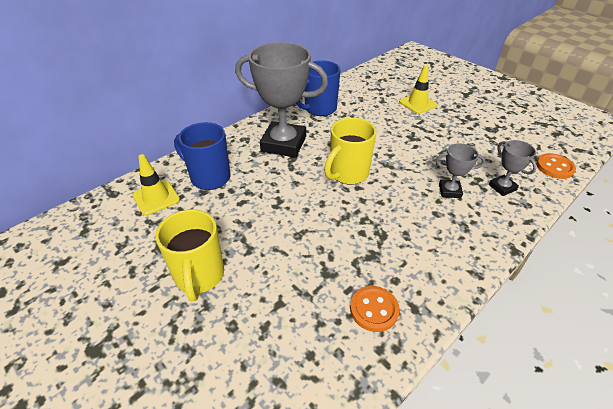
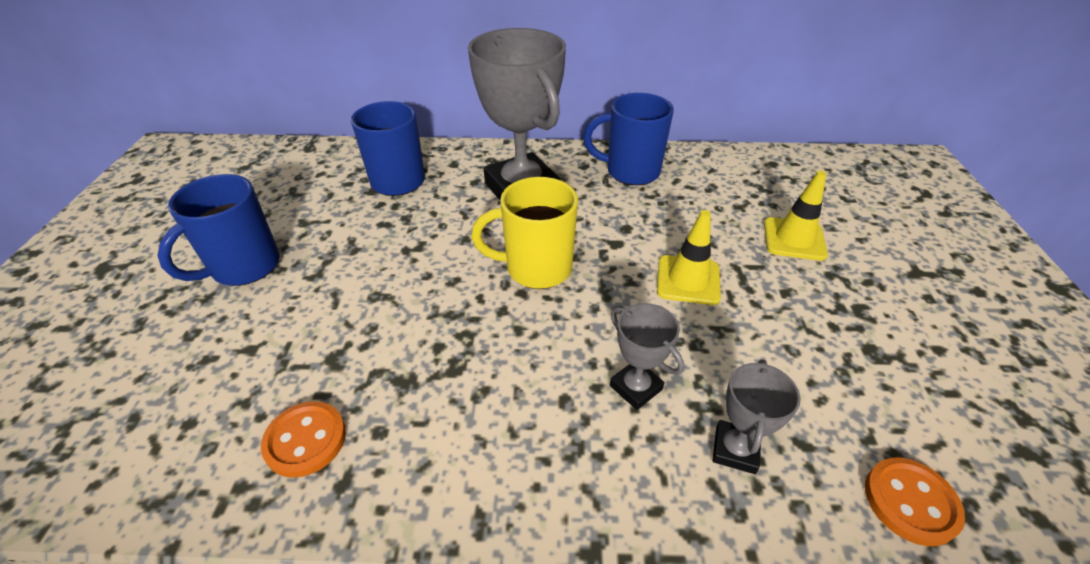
camera: 45 degrees right, 0 degrees up
yellow traffic cone [133,154,180,215] -> yellow traffic cone moved to [657,210,721,305]
yellow mug [156,209,224,302] -> blue mug [157,174,280,286]

